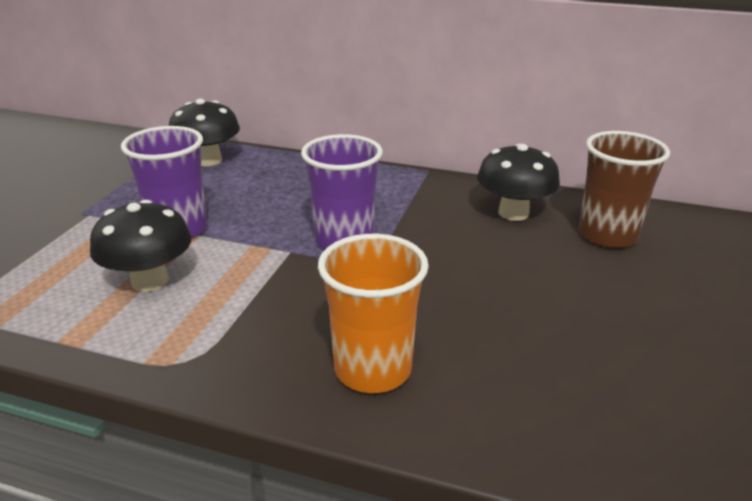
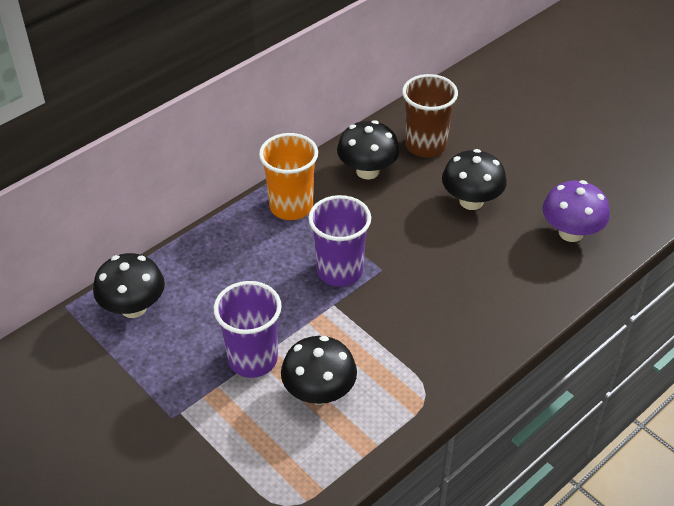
camera: 60 degrees left, 15 degrees up
orange cup [318,234,429,393] -> orange cup moved to [259,133,318,220]
none -> black mushroom [442,149,507,210]
none -> purple mushroom [542,180,610,242]

